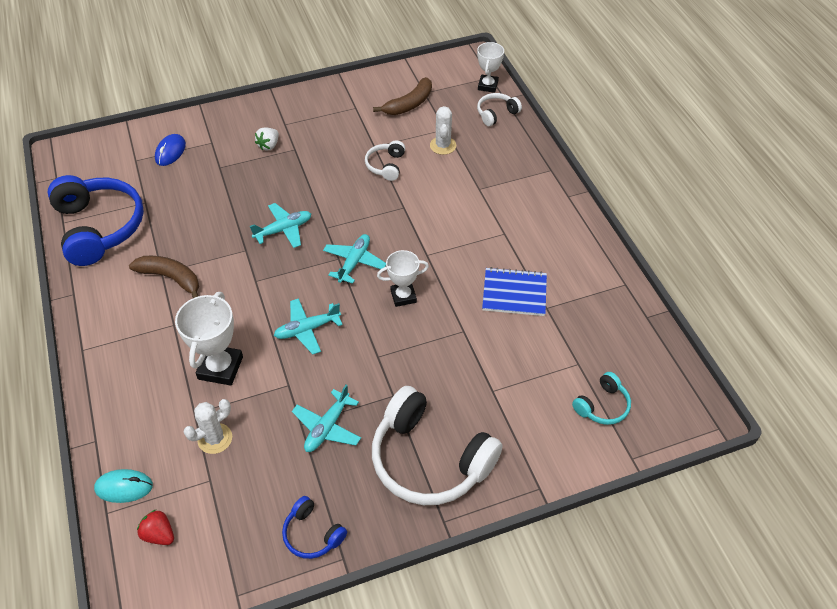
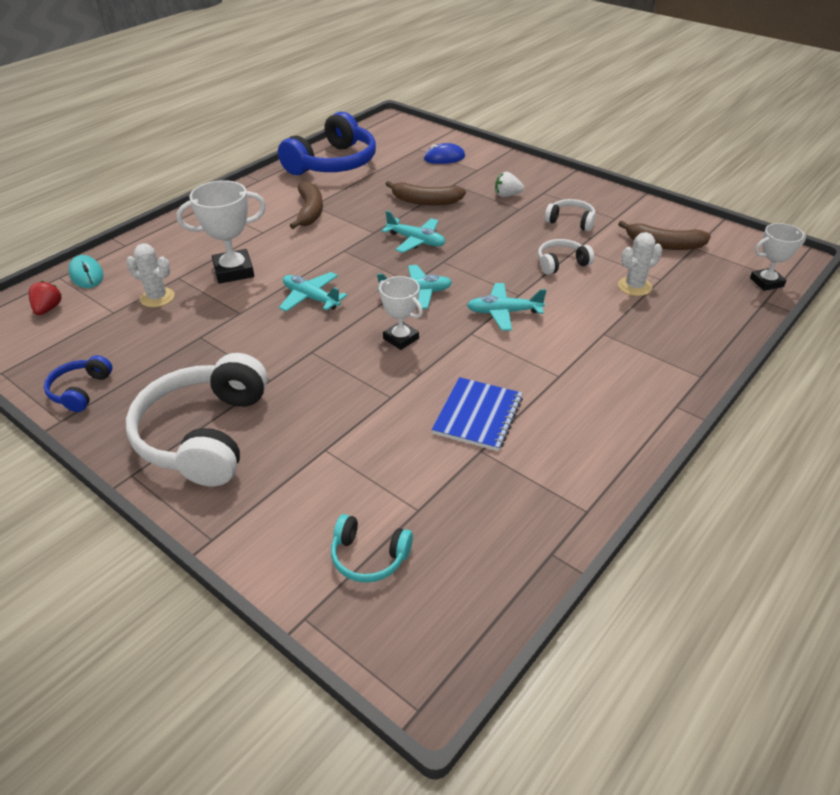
camera: 60 degrees right, 10 degrees down
turquoise plane [292,384,361,452] -> turquoise plane moved to [467,283,547,331]
white headphones [477,93,522,126] -> white headphones moved to [545,199,596,231]
blue notebook [482,267,547,316] -> blue notebook turned 45 degrees clockwise [432,377,523,451]
none -> brown banana [386,181,466,206]

